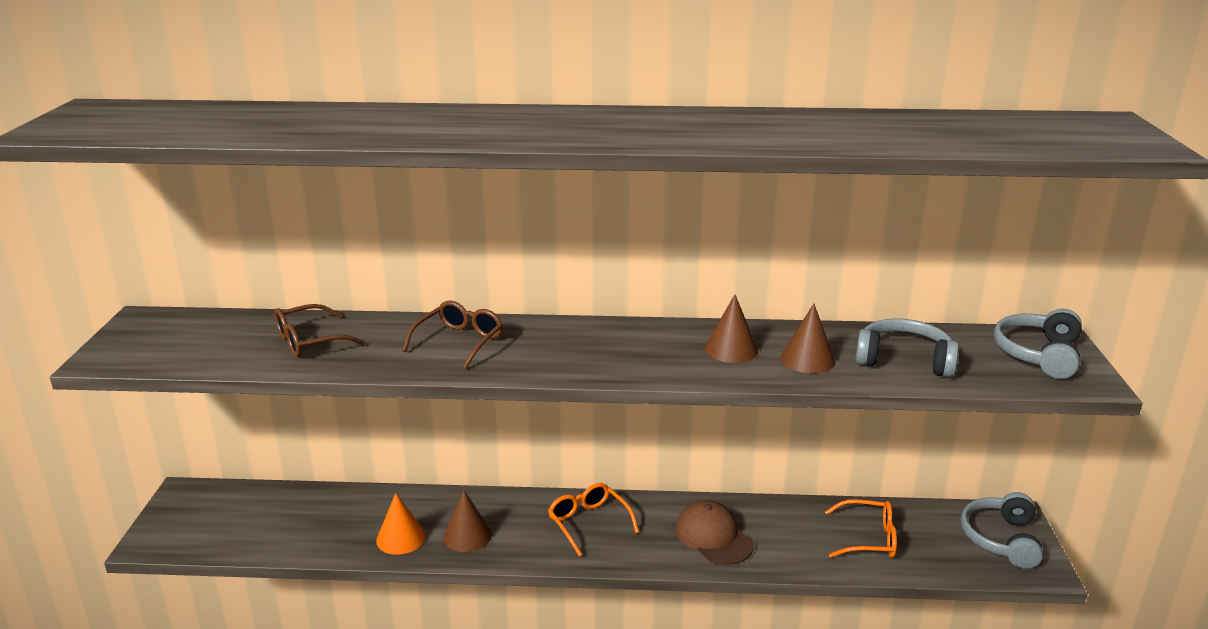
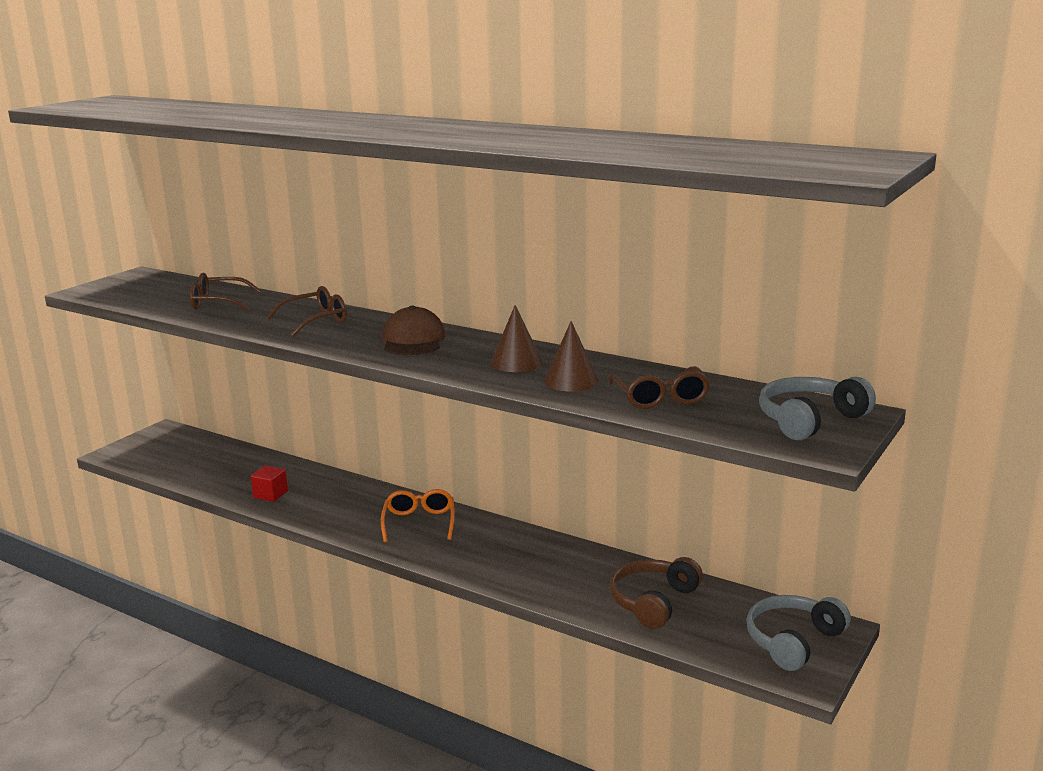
camera: 30 degrees right, 5 degrees down
orange cone [376,493,426,555] -> red cube [251,465,288,502]
brown cone [443,491,492,552] -> none
brown cap [676,500,754,565] -> brown cap moved to [382,306,446,355]
orange glasses [825,499,897,558] -> brown headphones [609,557,703,629]
grey headphones [855,318,959,378] -> brown glasses [608,366,710,409]

